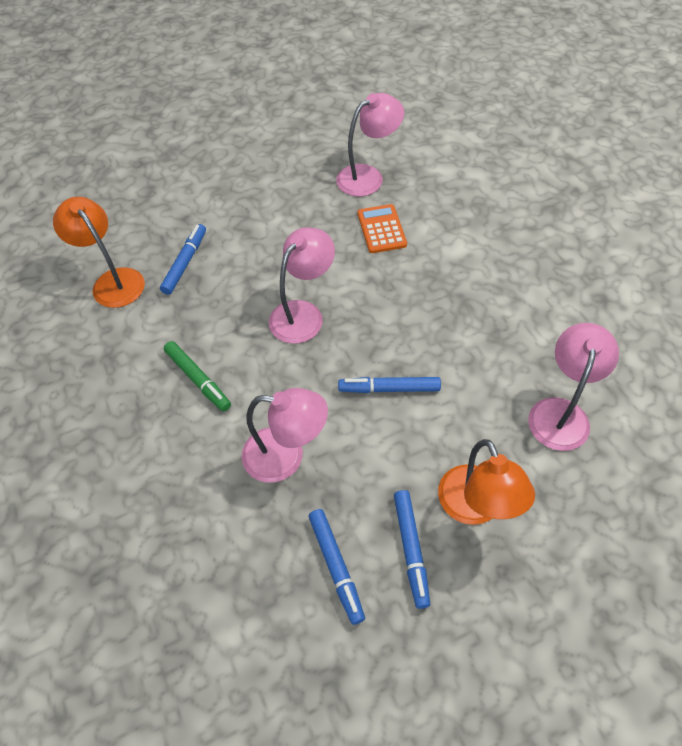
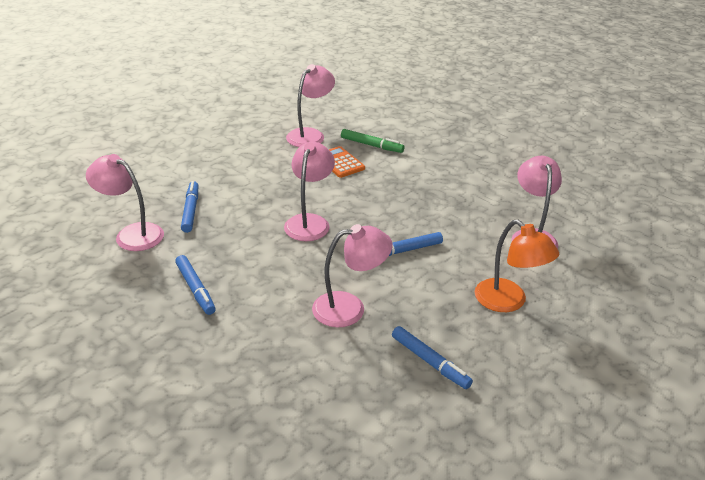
camera: 25 degrees left, 20 degrees down
orange lamp [53,197,145,308] -> pink lamp [86,154,164,251]
green marker [164,341,231,411] -> green marker moved to [341,129,404,153]
blue marker [394,490,430,609] -> blue marker moved to [175,255,216,315]

